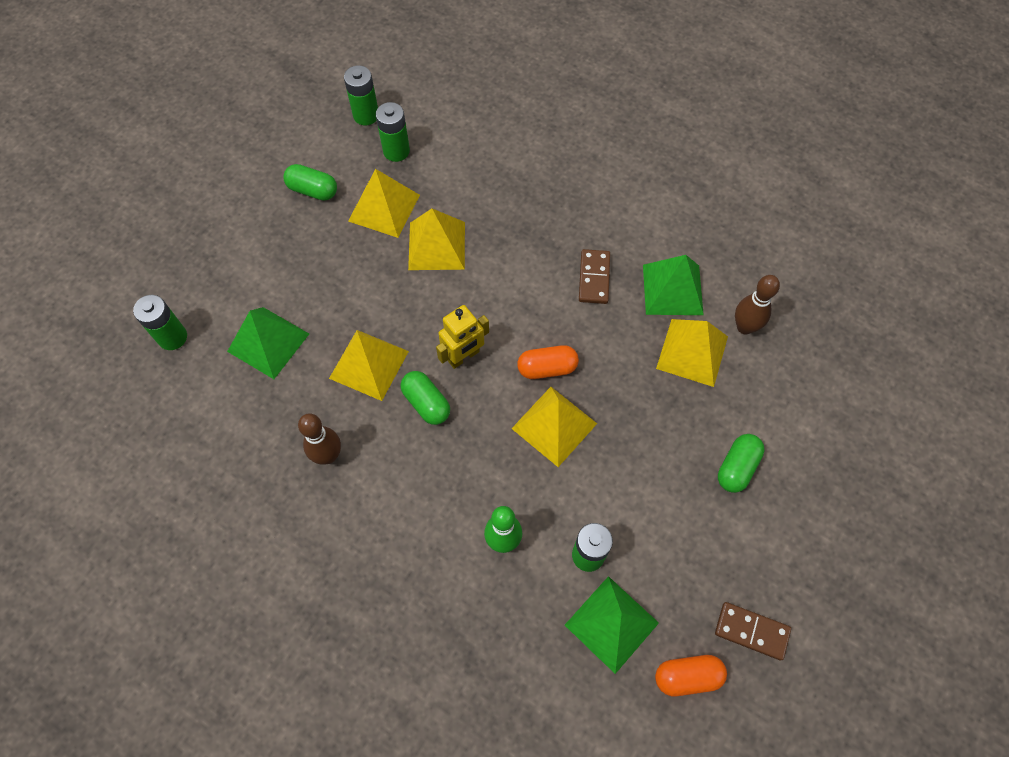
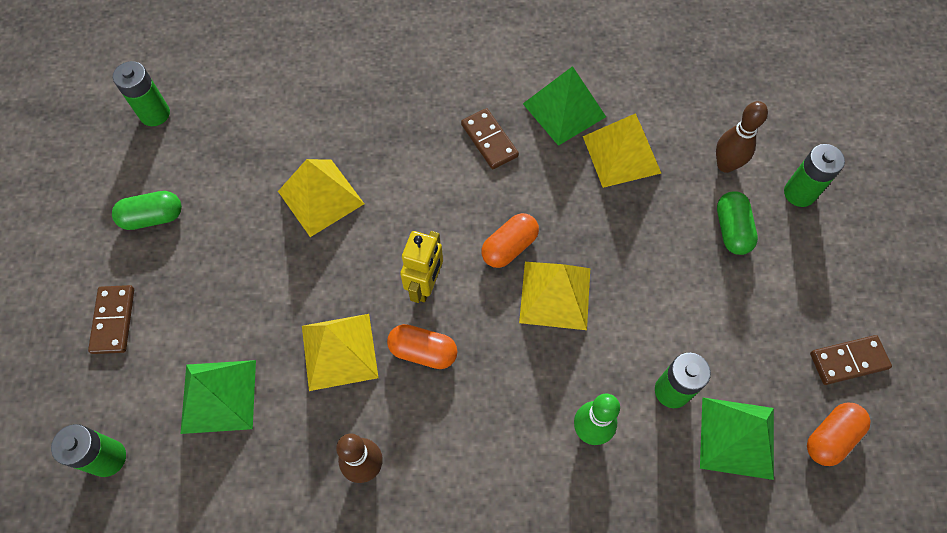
camera: 35 degrees left, 0 degrees up
yellow pyramid [348,169,420,238] -> none
green battery [376,102,410,162] -> green battery moved to [784,144,845,207]
green capsule [401,371,450,425] -> orange capsule [387,324,458,369]
brown bowling pin [735,275,780,334] -> brown bowling pin moved to [716,101,768,173]
none -> brown domino [88,285,134,354]

